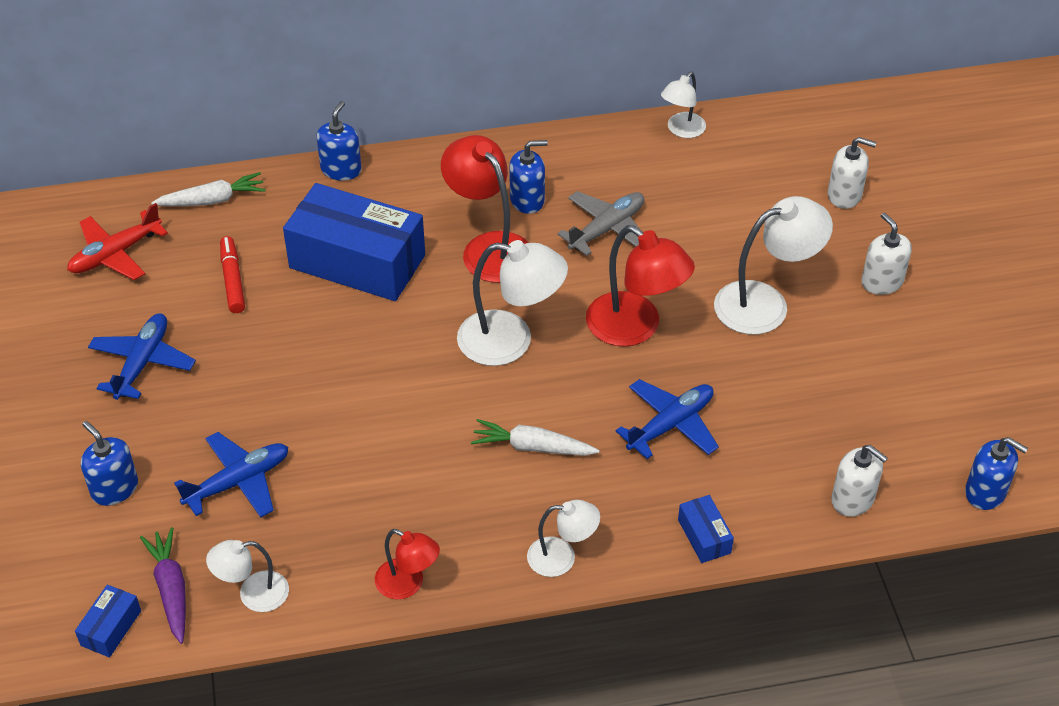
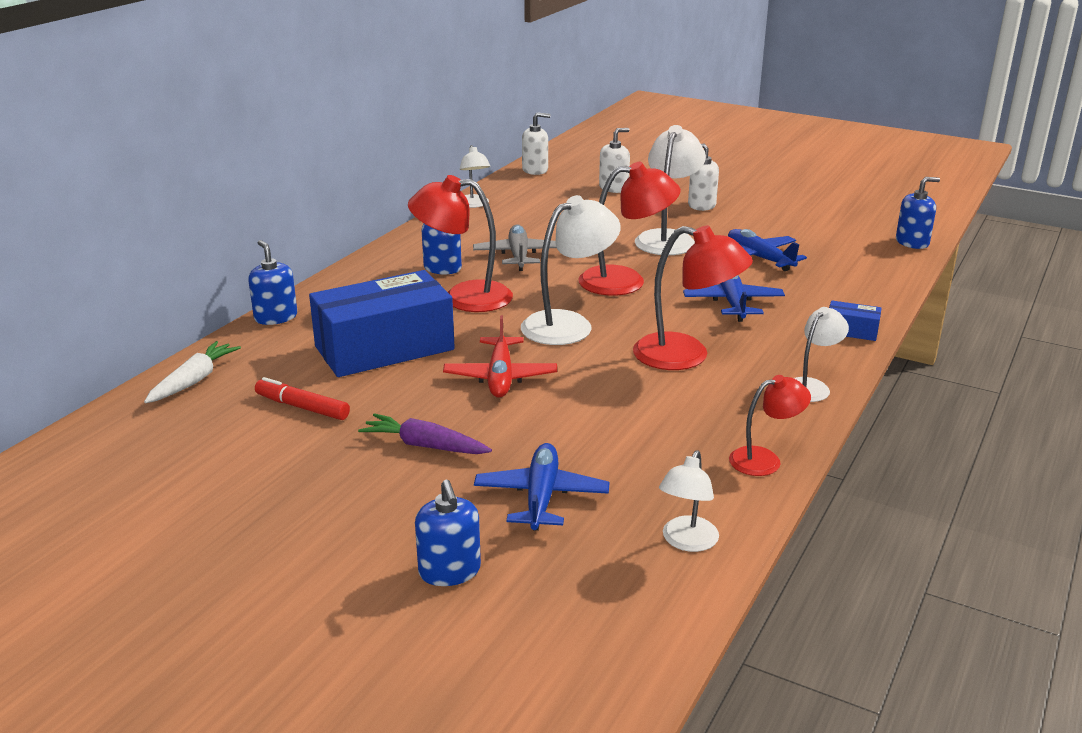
camera: 50 degrees left, 20 degrees down
red plane [67,203,168,280] -> red plane moved to [443,315,557,398]
blue box [75,585,141,658] -> none
blue soap dispenser [81,421,138,506] -> blue soap dispenser turned 105 degrees counterclockwise [415,480,481,586]
blue plane [88,313,196,400] -> blue plane moved to [728,229,807,271]
purple carrot [140,527,186,644] -> purple carrot moved to [358,413,492,454]
white carrot [471,419,600,456] -> red lamp [633,225,753,370]
white soap dispenser [831,445,888,517] -> white soap dispenser moved to [522,112,550,175]

